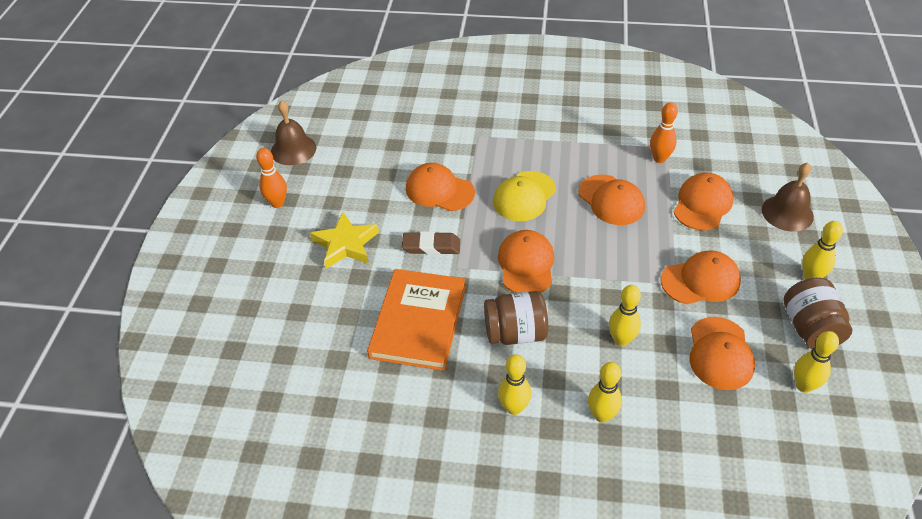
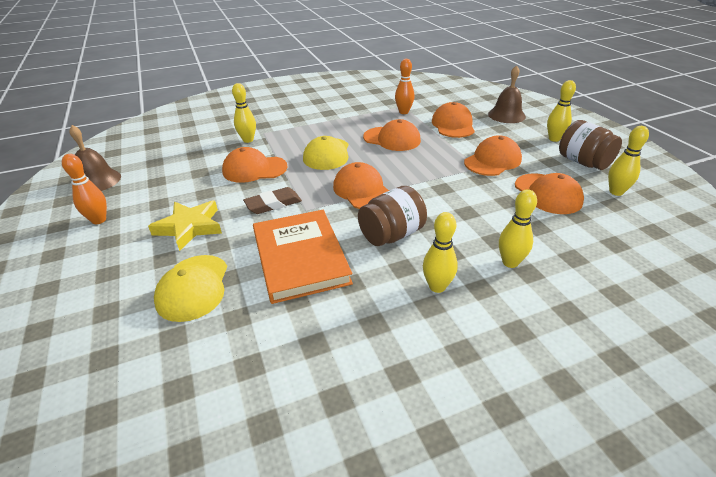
camera: 30 degrees left, 10 degrees down
yellow bowling pin [609,285,641,346] -> yellow bowling pin moved to [232,83,256,143]
none -> yellow cap [154,255,227,322]

